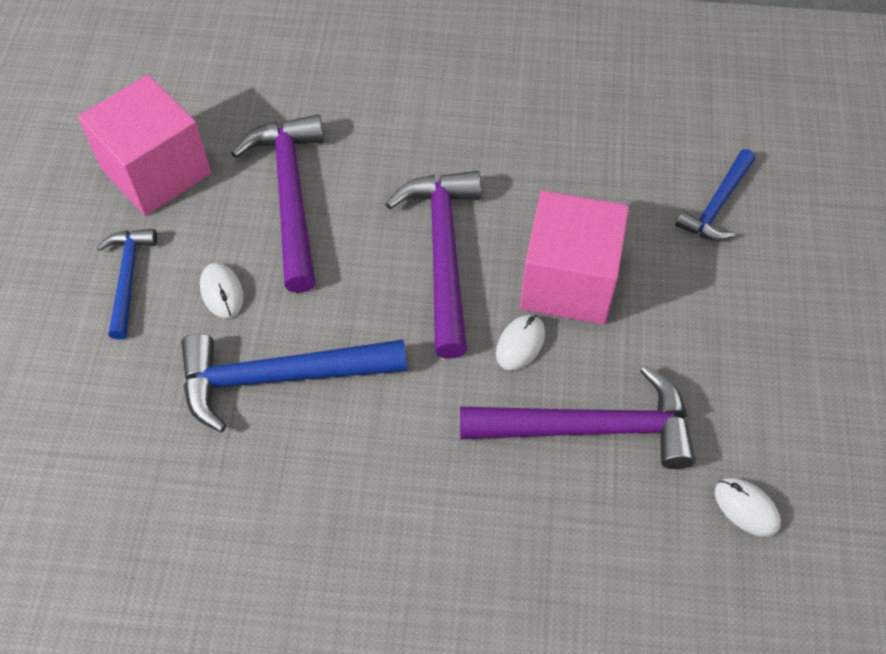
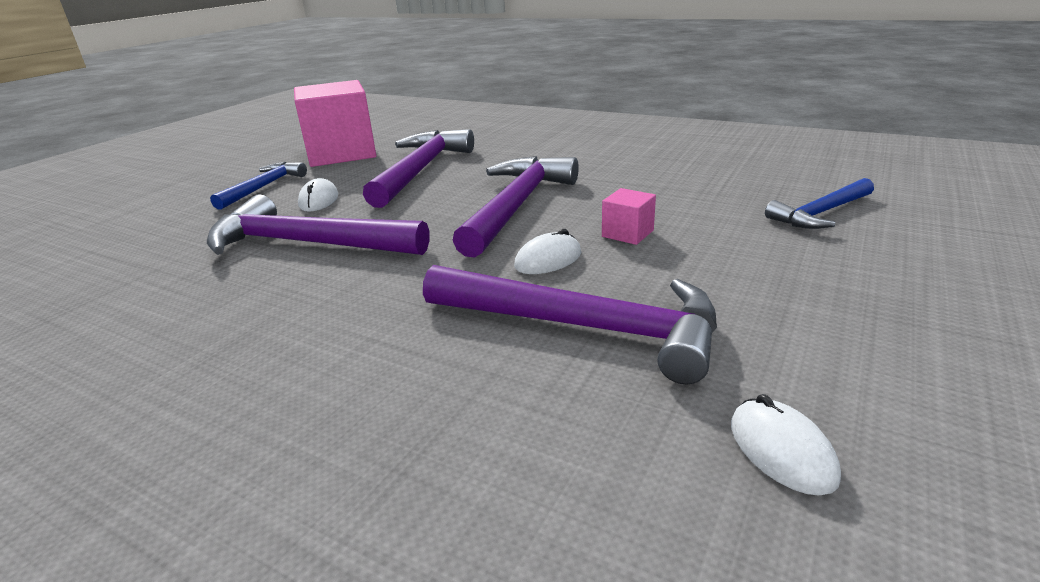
camera: 25 degrees right, 30 degrees down
blue hammer [181,333,407,432] -> purple hammer [207,194,429,255]
pink cube [520,191,629,325] -> pink cube [602,188,656,245], size x0.42

